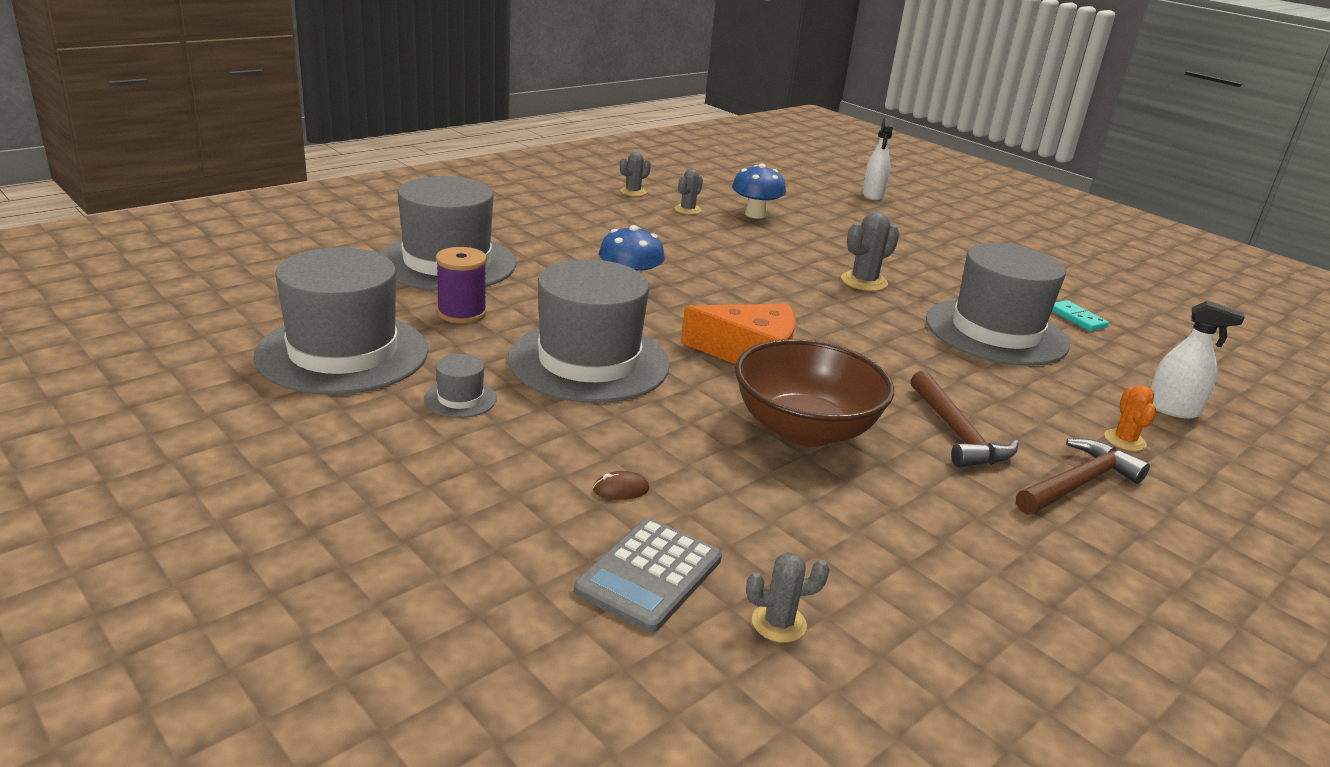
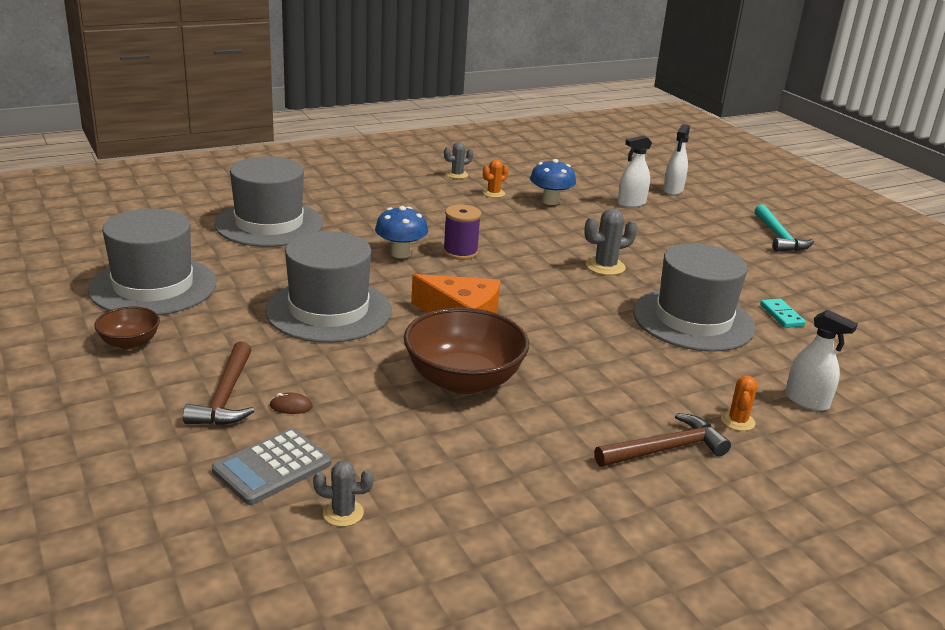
camera: 15 degrees right, 0 degrees up
grey hat [424,354,497,418] -> none
purple spool [436,247,487,323] -> purple spool moved to [443,205,481,260]
grey cactus [675,169,703,215] -> orange cactus [483,160,508,198]
brown hammer [911,371,1019,468] -> brown hammer moved to [183,342,254,425]
none -> brown bowl [94,307,160,349]
none -> white spray bottle [618,135,652,208]
none -> turquoise hammer [755,205,814,252]

